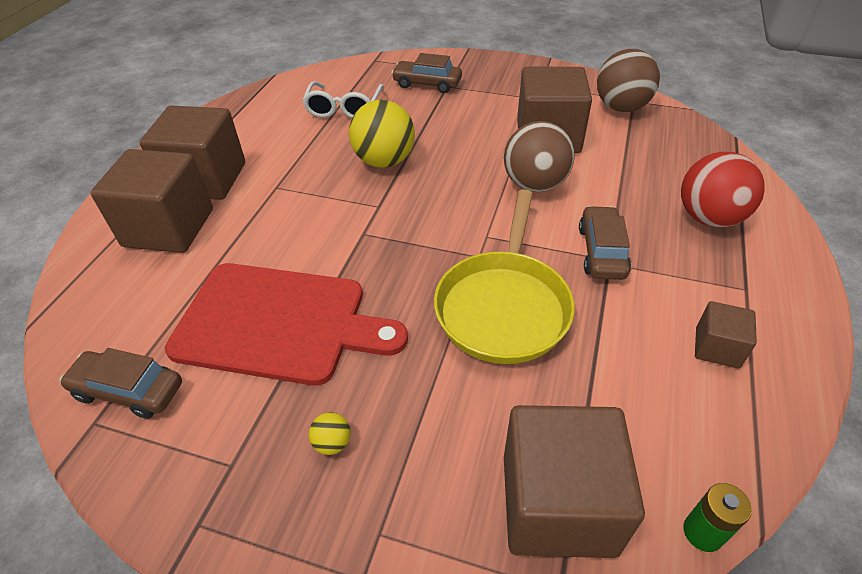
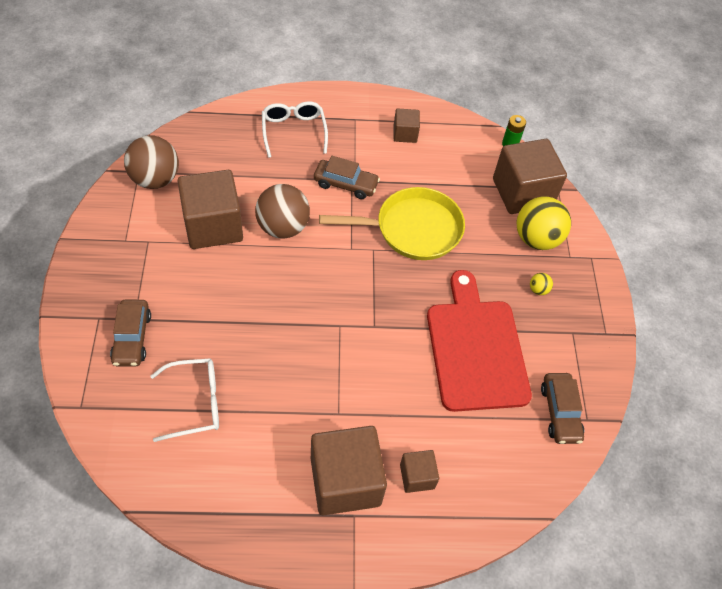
camera: 115 degrees left, 10 degrees up
brown cube [90,149,213,253] -> brown cube [400,450,439,493], size x0.50
yellow ball [349,100,415,168] -> yellow ball moved to [517,197,571,250]
brown car [579,206,631,280] -> brown car turned 150 degrees counterclockwise [314,156,380,199]
red ball [681,152,765,228] -> white glasses [262,101,328,158]

